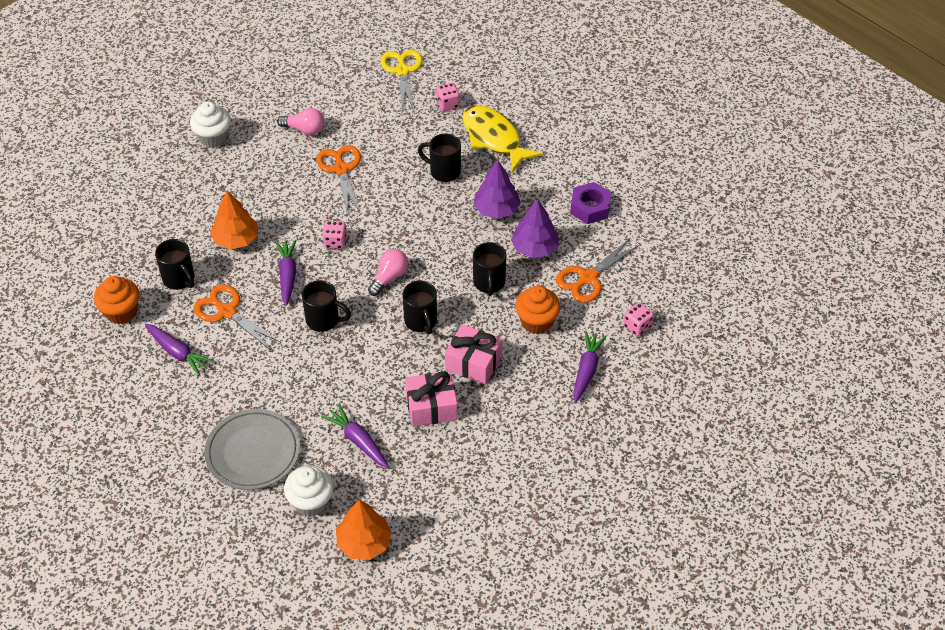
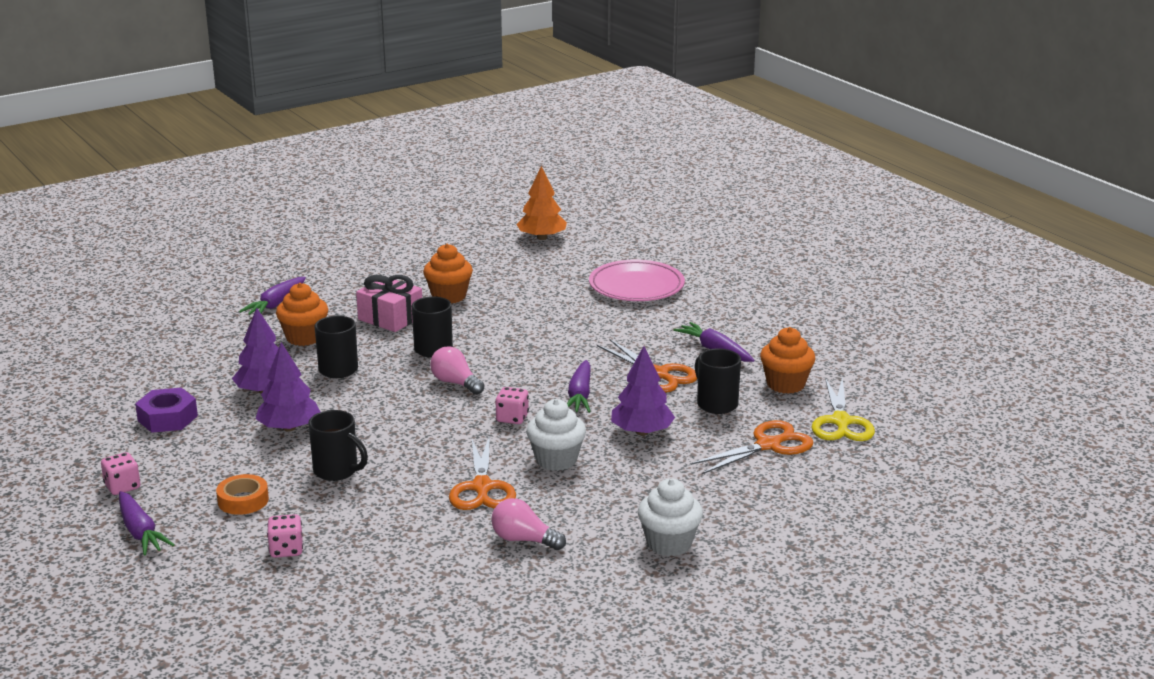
camera: 170 degrees left, 25 degrees down
grey plate [204,409,300,490] -> pink plate [589,260,685,301]
orange tree [210,191,258,249] -> purple tree [611,346,675,435]
white cupcake [284,465,334,517] -> white cupcake moved to [526,399,586,471]
black mug [302,280,351,332] -> none
purple carrot [322,404,389,468] -> purple carrot moved to [119,491,175,556]
pink light bulb [368,249,408,296] -> pink light bulb turned 90 degrees clockwise [430,346,484,395]
yellow scissors [380,50,423,110] -> yellow scissors moved to [811,377,875,441]
pink gift [405,371,458,427] -> orange cupcake [423,244,473,304]
yellow fish [462,105,542,172] -> orange tape [216,474,269,515]
orange scissors [556,238,640,303] -> orange scissors moved to [690,420,813,474]
pink dice [623,303,654,336] -> pink dice moved to [101,452,140,495]

